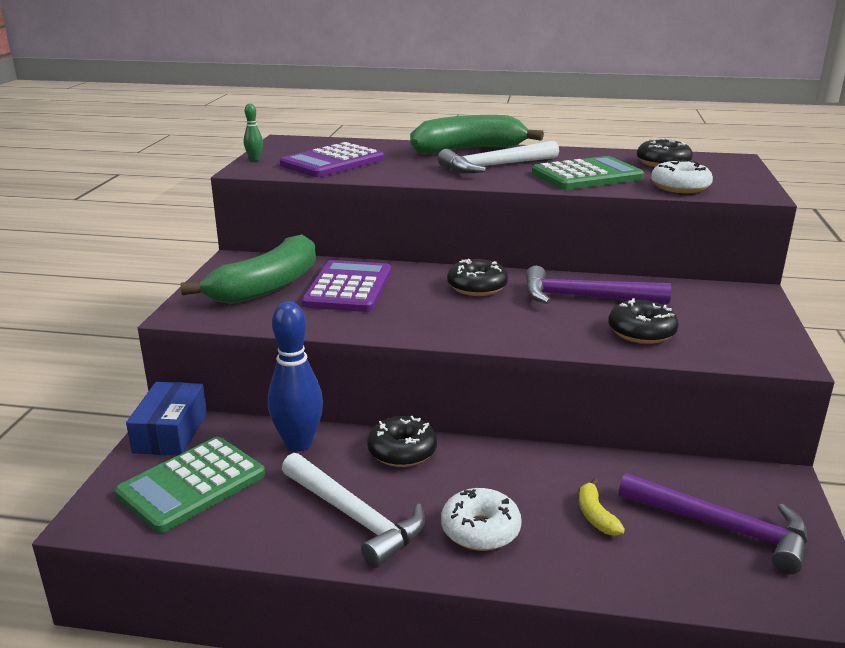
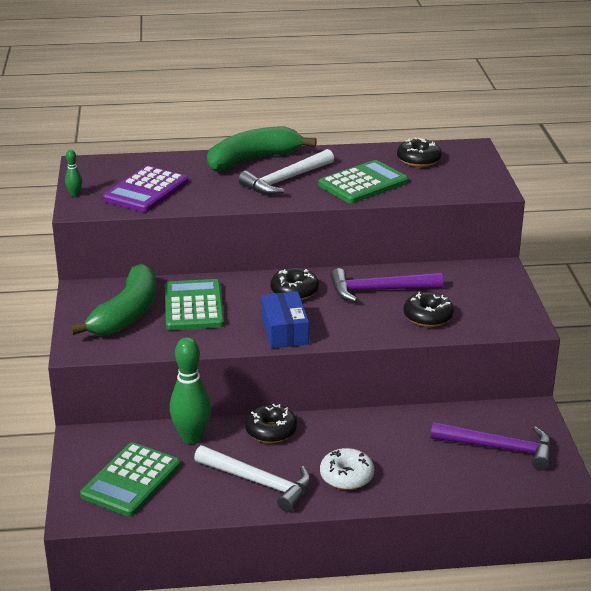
camera: 15 degrees left, 5 degrees up
blue box [126,382,207,456] -> blue box moved to [261,292,309,348]
blue bowling pin [268,302,323,451] -> green bowling pin [170,337,211,444]
purple calculator [302,260,391,312] -> green calculator [165,279,224,330]
yellow banana [579,478,625,536] -> none
white donut [651,159,713,193] -> none

